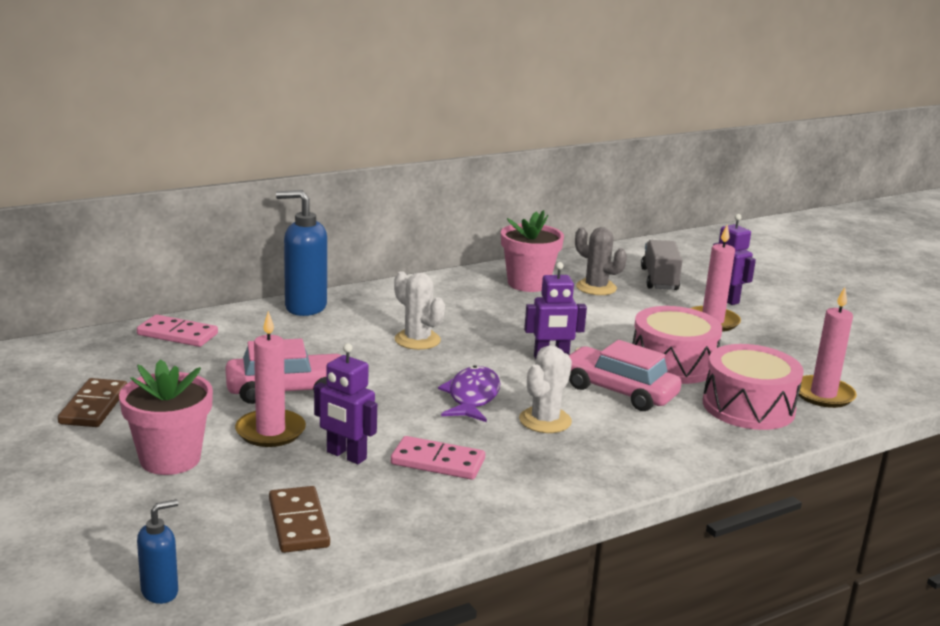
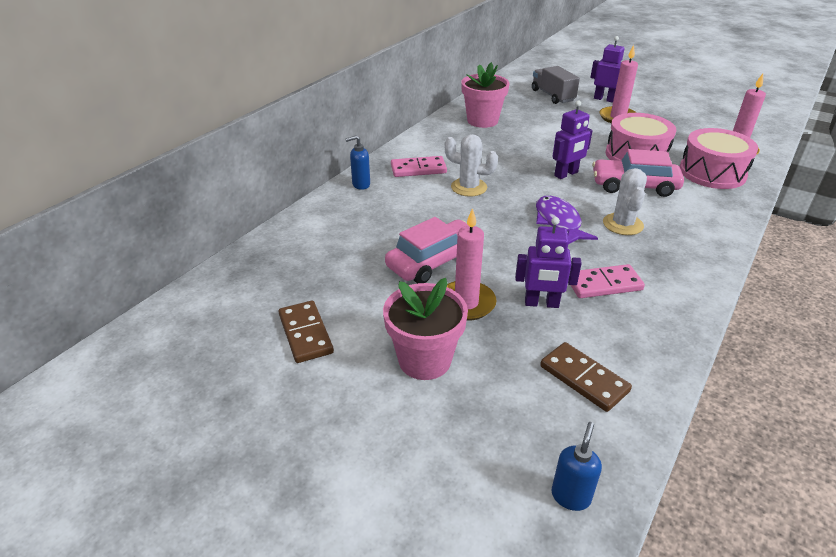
camera: 25 degrees left, 15 degrees up
pink domino [137,315,218,347] -> pink domino moved to [391,156,447,177]
blue soap dispenser [276,190,327,316] -> blue soap dispenser [345,135,370,190], size x0.53
grey cactus [575,227,627,295] -> none

